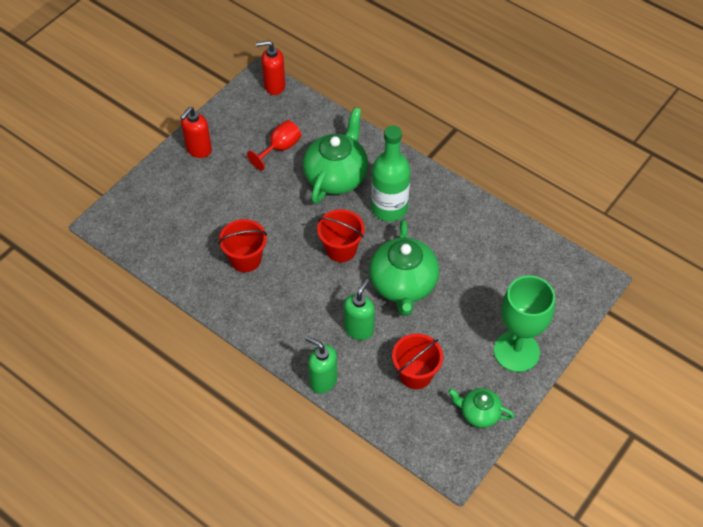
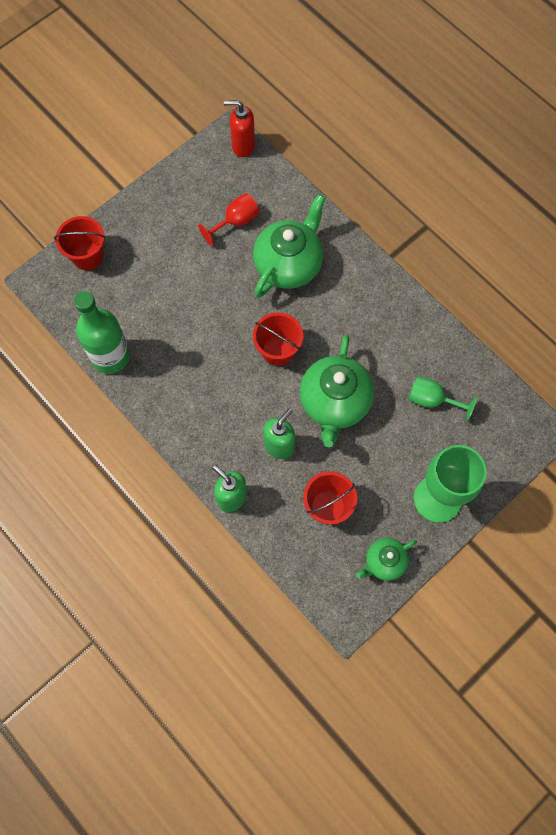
camera: 10 degrees right, 15 degrees up
red soap dispenser [180,107,212,158] -> none
red bucket [218,219,267,272] -> red bucket moved to [54,216,105,270]
green bottle [371,126,411,221] -> green bottle moved to [74,291,130,374]
green teapot [448,388,515,428] -> green teapot turned 60 degrees counterclockwise [356,538,417,581]
none -> green goblet [408,376,477,422]

